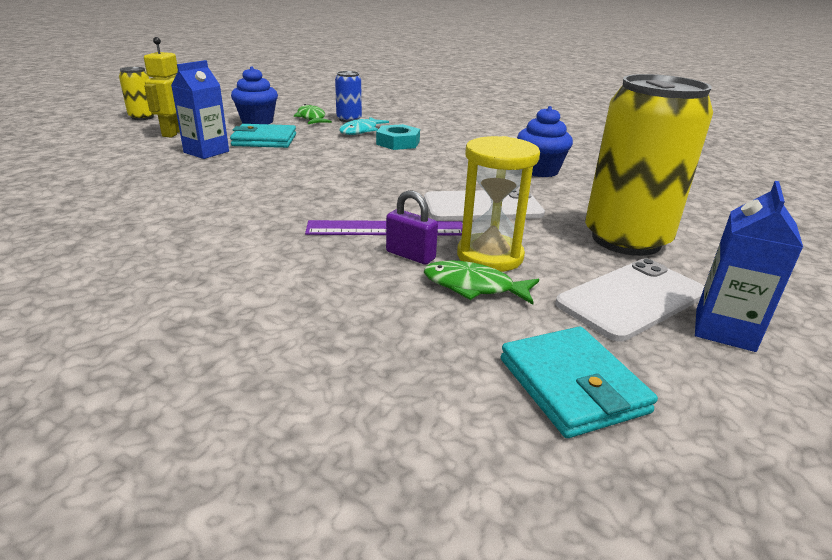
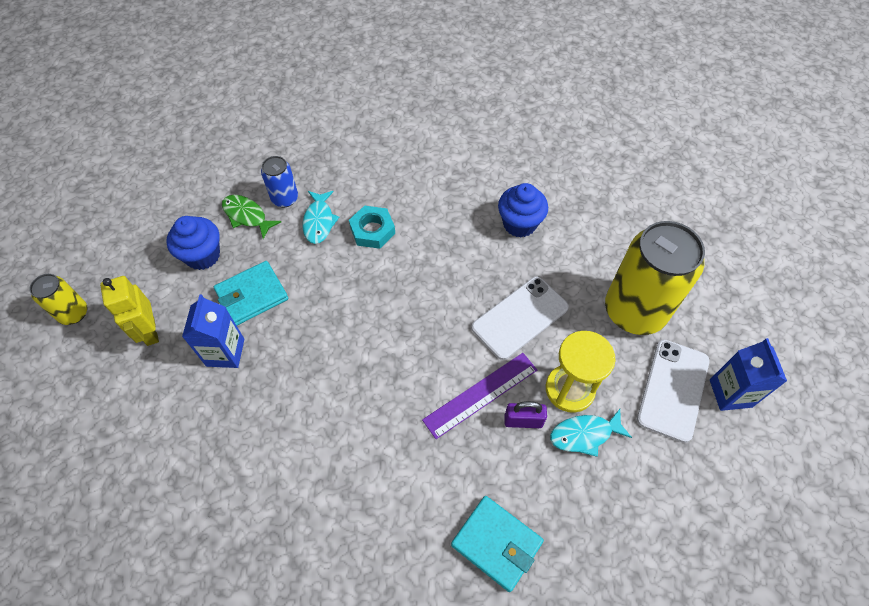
camera: 30 degrees left, 30 degrees up
green fish [424,260,539,305] -> turquoise fish [550,409,632,457]
turquoise wallet [501,327,658,438] -> turquoise wallet moved to [451,496,544,592]

